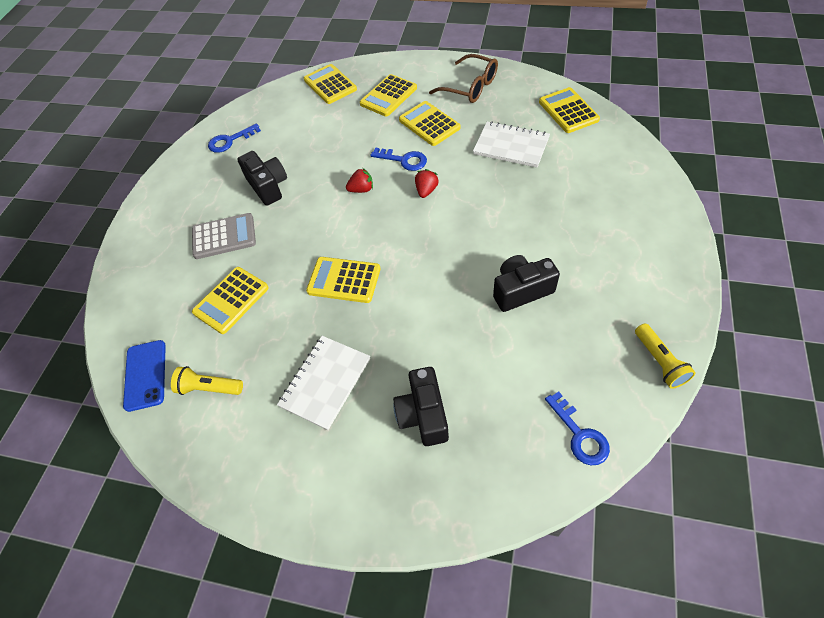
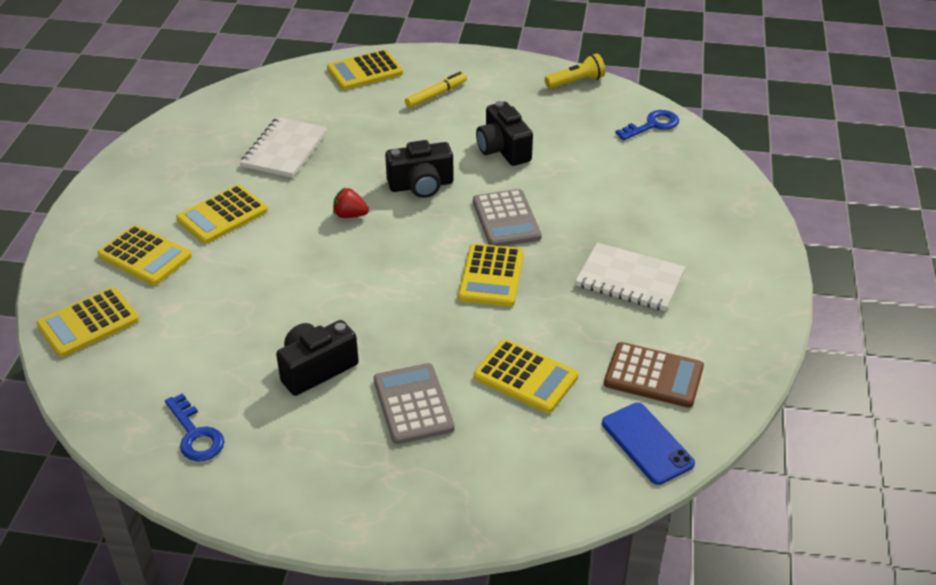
camera: 100 degrees left, 15 degrees down
blue phone [123,340,166,412] -> blue phone turned 75 degrees clockwise [602,403,695,485]
yellow flashlight [171,366,243,395] -> brown calculator [604,342,704,408]
red strawberry [346,168,373,193] -> none
blue key [370,147,427,171] -> none
black camera [393,367,449,446] -> black camera moved to [385,140,454,198]
brown glasses [429,54,498,103] -> none
yellow calculator [539,87,600,133] -> yellow calculator moved to [327,50,403,90]
none -> yellow marker [405,72,467,108]
none -> grey calculator [473,189,542,246]

